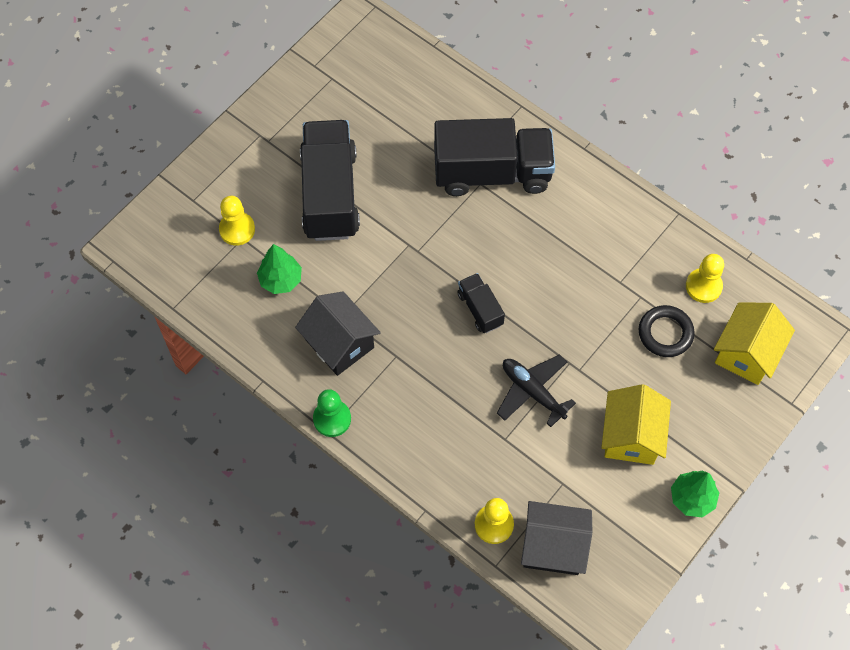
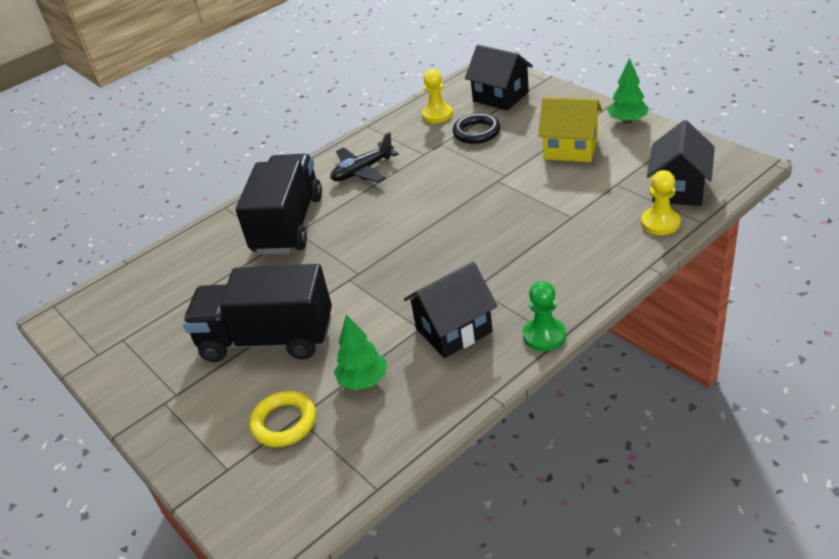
camera: 75 degrees left, 25 degrees down
yellow pawn [219,196,255,245] -> yellow ring [249,391,316,447]
black truck [457,273,505,333] -> none
black plane [497,355,576,427] -> black plane moved to [330,132,399,183]
yellow house [714,302,795,385] -> black house [465,45,533,110]

